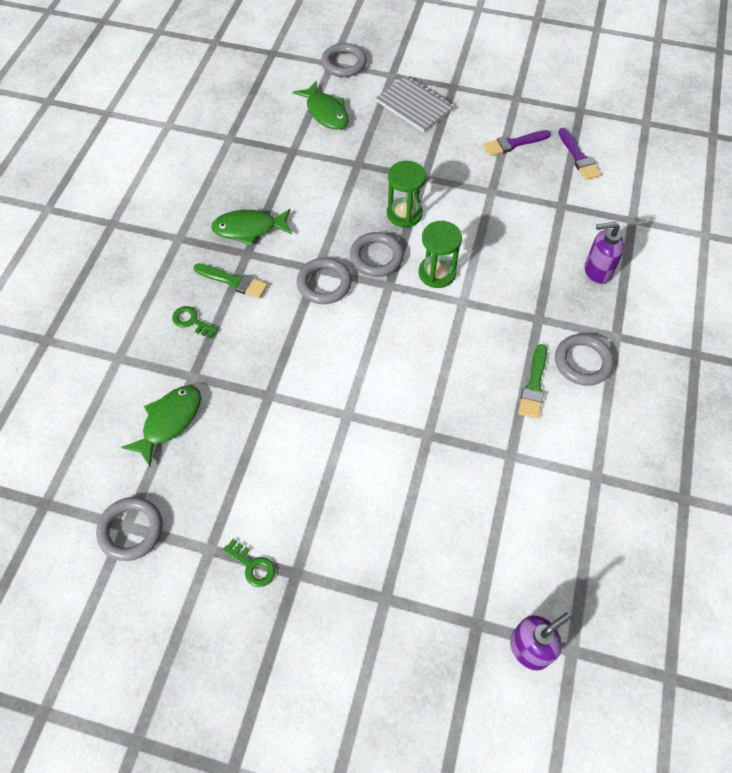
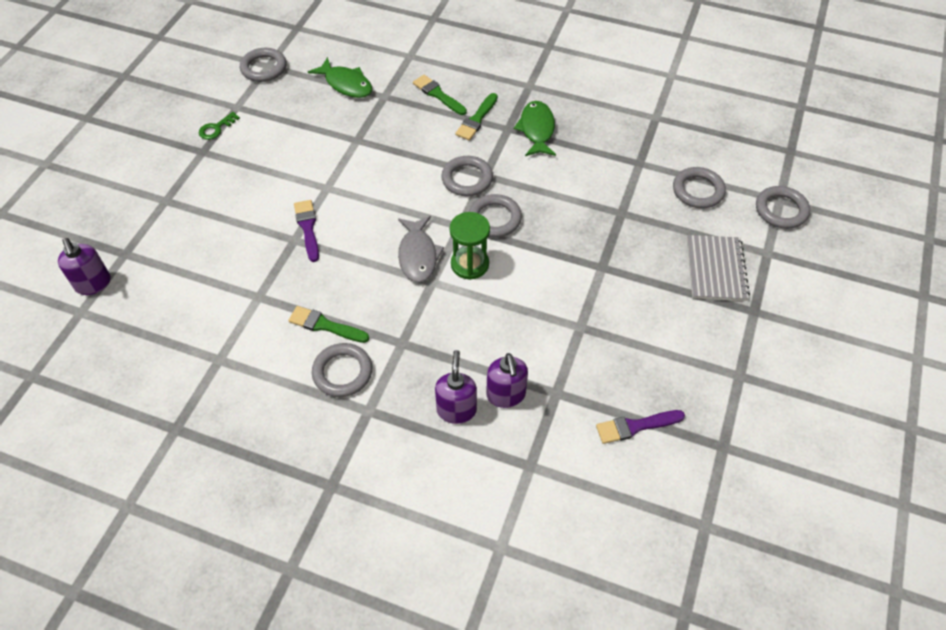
camera: 95 degrees right, 5 degrees down
green key [172,306,218,339] -> green brush [413,75,467,115]
green fish [293,81,349,130] -> grey ring [673,167,726,208]
grey notebook [376,75,455,132] -> grey notebook turned 45 degrees counterclockwise [686,235,750,301]
green hourglass [387,161,426,227] -> none
purple brush [483,130,551,156] -> purple brush moved to [294,200,319,262]
none -> grey fish [398,216,444,283]
none -> purple soap dispenser [486,353,528,408]

